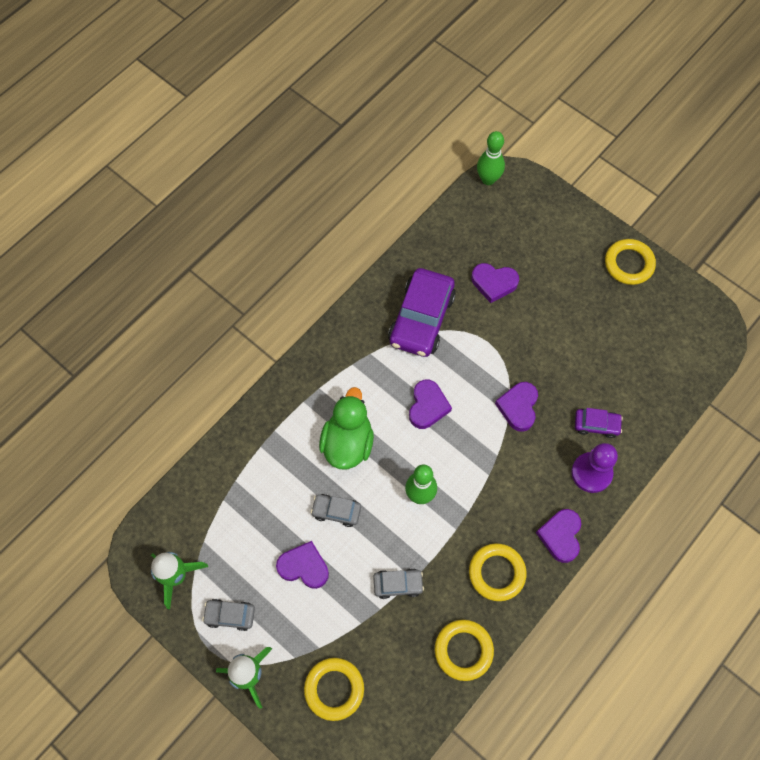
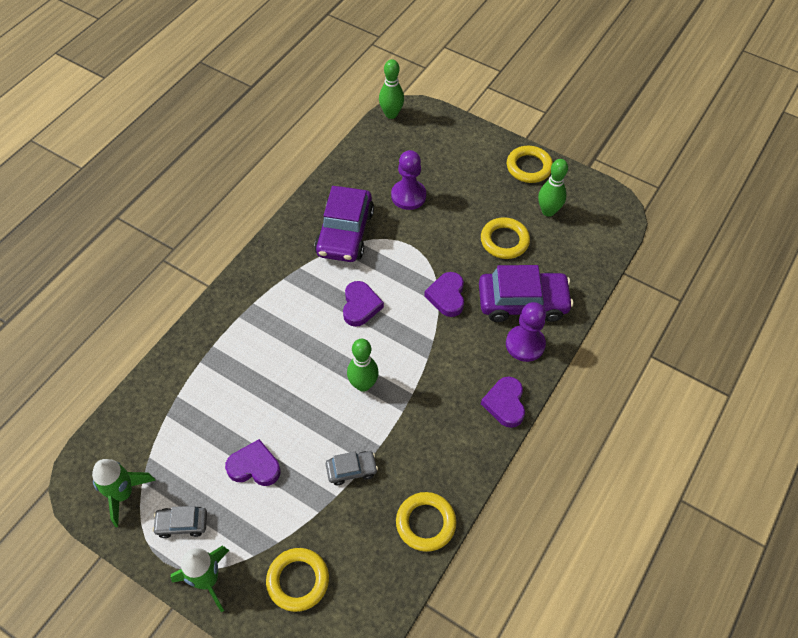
camera: 10 degrees left, 10 degrees down
grey car [311,494,361,527] -> none
green duck [319,387,374,469] -> none
yellow ring [469,543,527,601] -> yellow ring moved to [481,217,530,259]
purple heart [471,263,519,303] -> purple pawn [391,150,426,210]
purple car [575,408,623,438] -> purple car [479,265,573,322], size x2.04
none -> green bowling pin [538,159,568,217]

